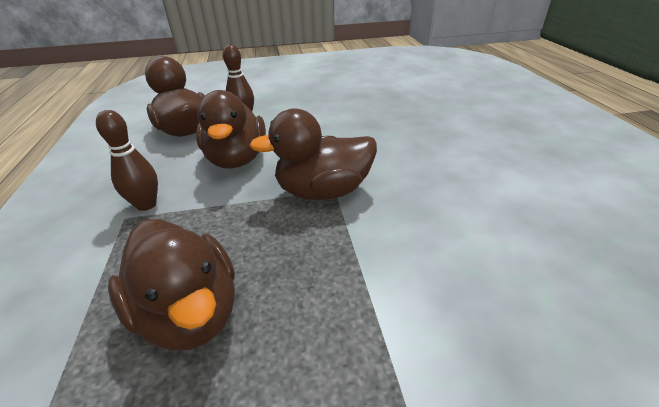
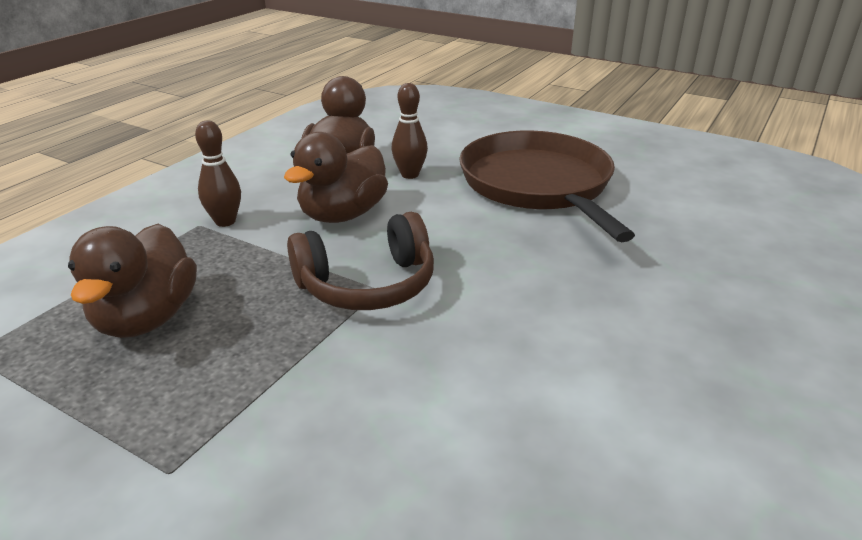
camera: 40 degrees right, 5 degrees down
brown duck [249,108,377,200] -> brown headphones [287,212,434,310]
none -> brown pan [459,130,635,242]

